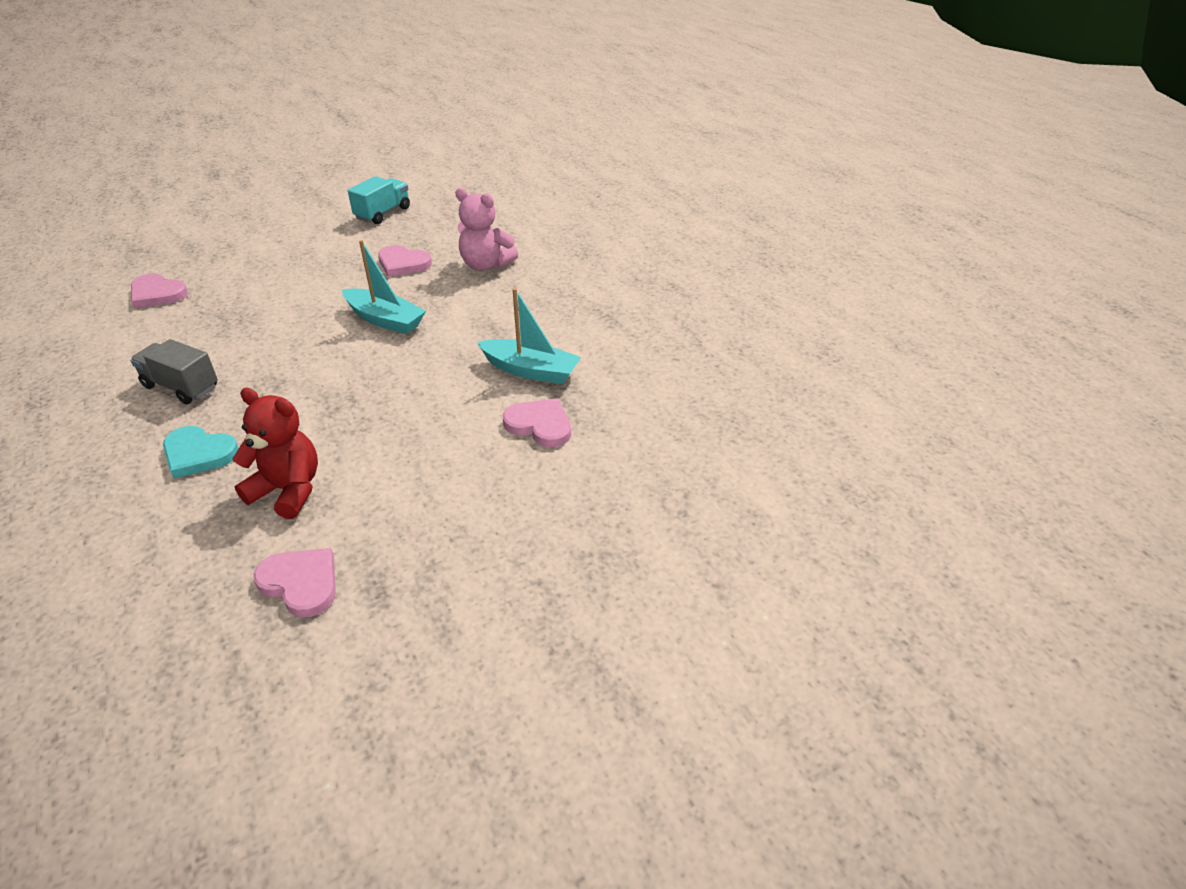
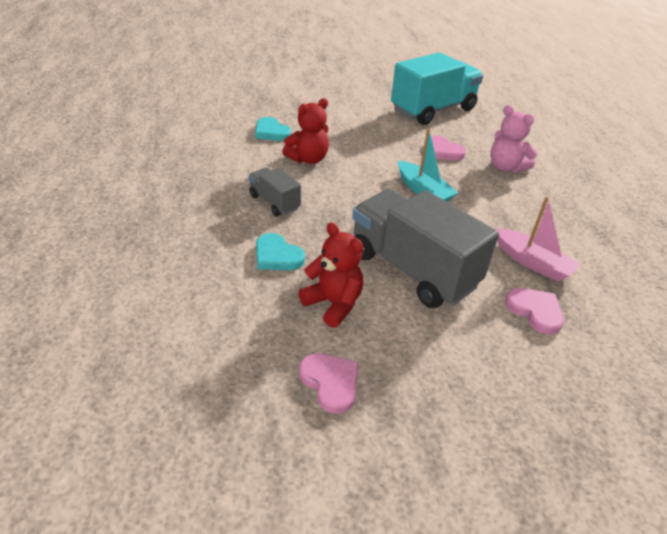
camera: 20 degrees right, 0 degrees up
pink heart [131,273,188,308] -> turquoise heart [255,117,291,141]
turquoise truck [348,176,410,224] -> turquoise truck [391,52,483,125], size x2.02
turquoise boat [477,288,581,384] -> pink boat [495,196,581,282]
none -> red teddy bear [282,98,329,164]
none -> grey truck [352,189,499,308]

